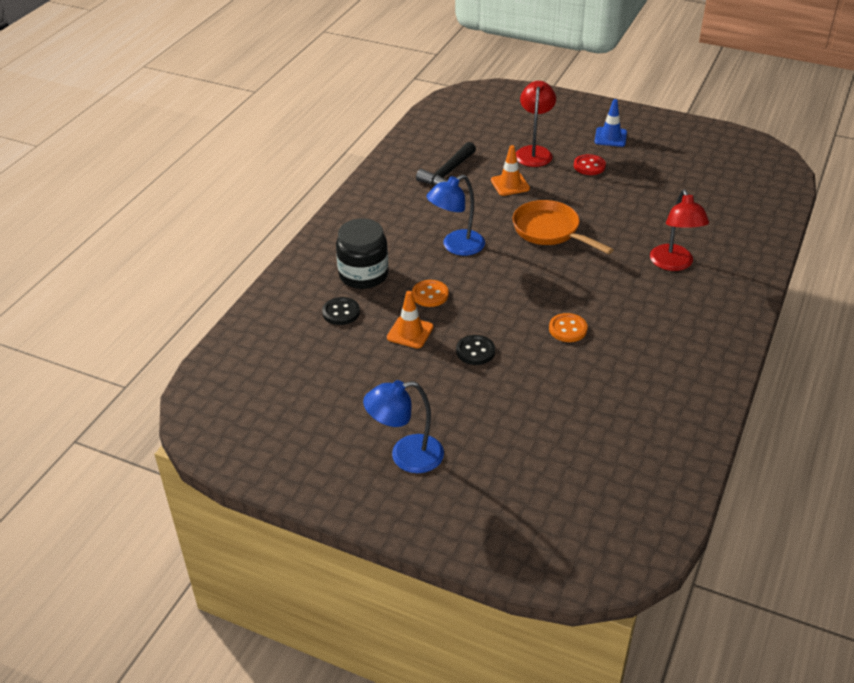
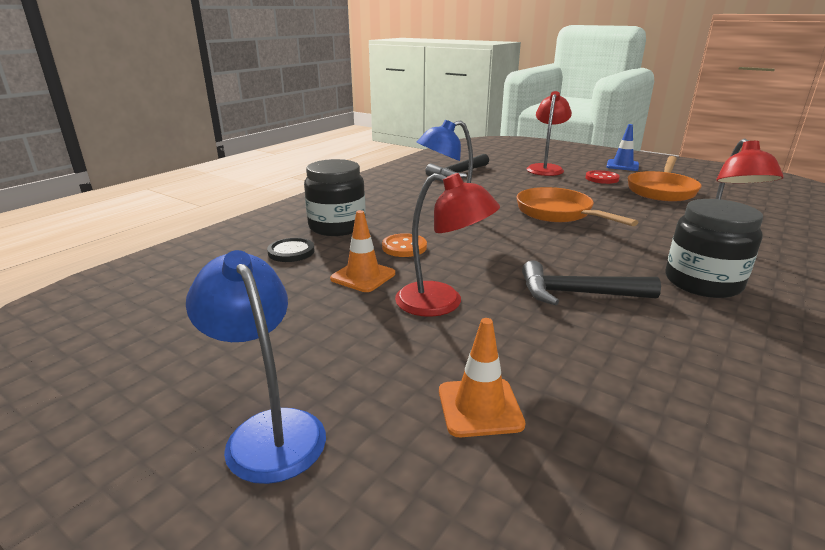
camera: 10 degrees right, 15 degrees down
blue lamp [363,380,444,473] -> blue lamp turned 60 degrees clockwise [186,250,326,484]
black button [456,335,495,365] -> red lamp [395,173,500,317]
orange traffic cone [491,145,530,196] -> orange traffic cone moved to [439,318,526,437]
orange button [549,313,588,342] -> black hammer [522,260,661,305]
none -> orange pan [628,156,702,202]
none -> black jar [665,199,763,298]

